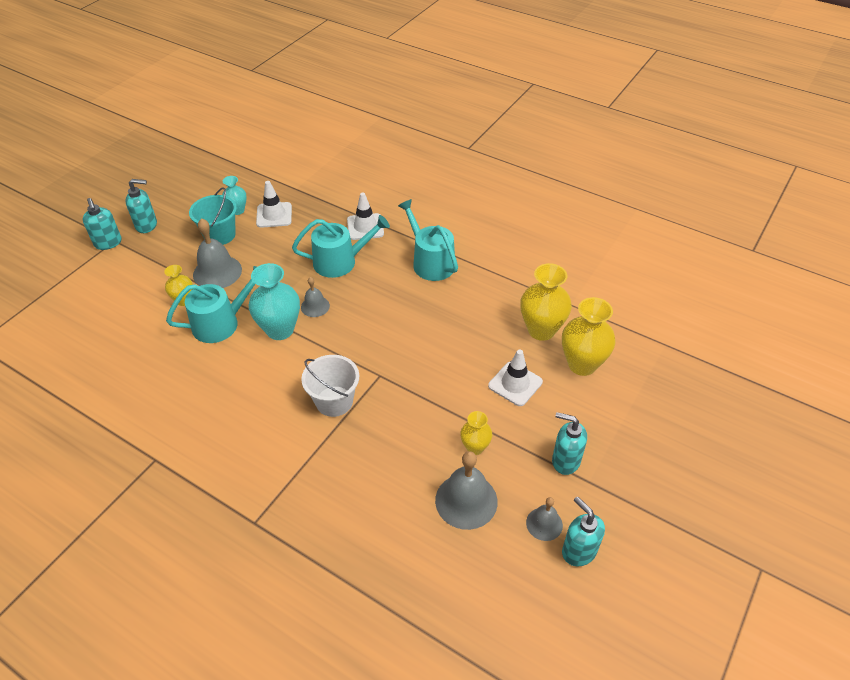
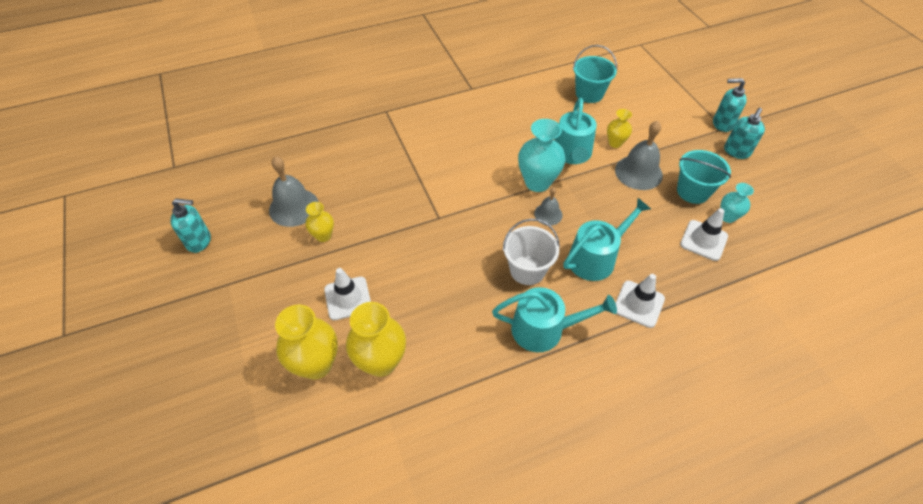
camera: 125 degrees right, 5 degrees up
turquoise watering can [292,215,390,278] -> turquoise watering can turned 150 degrees counterclockwise [563,198,651,281]
white bucket [301,355,359,417] -> white bucket moved to [503,219,560,285]
grey bell [526,497,563,541] -> none
turquoise soap dispenser [552,412,587,475] -> none
none -> turquoise bucket [573,45,617,103]

